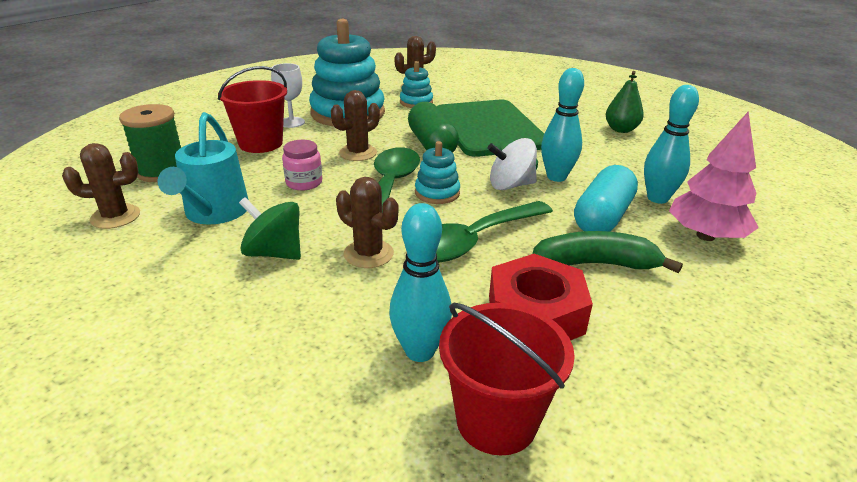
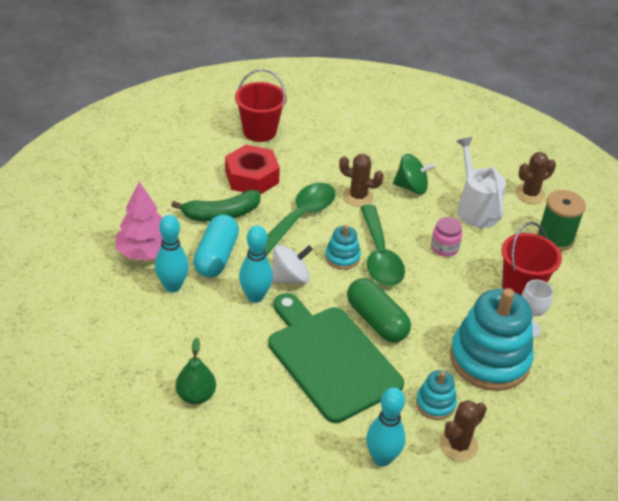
camera: 160 degrees right, 10 degrees up
turquoise watering can [157,112,249,225] -> white watering can [457,137,506,228]
brown cactus [331,90,380,161] -> none
turquoise bowling pin [389,203,452,362] -> turquoise bowling pin moved to [366,387,406,466]

